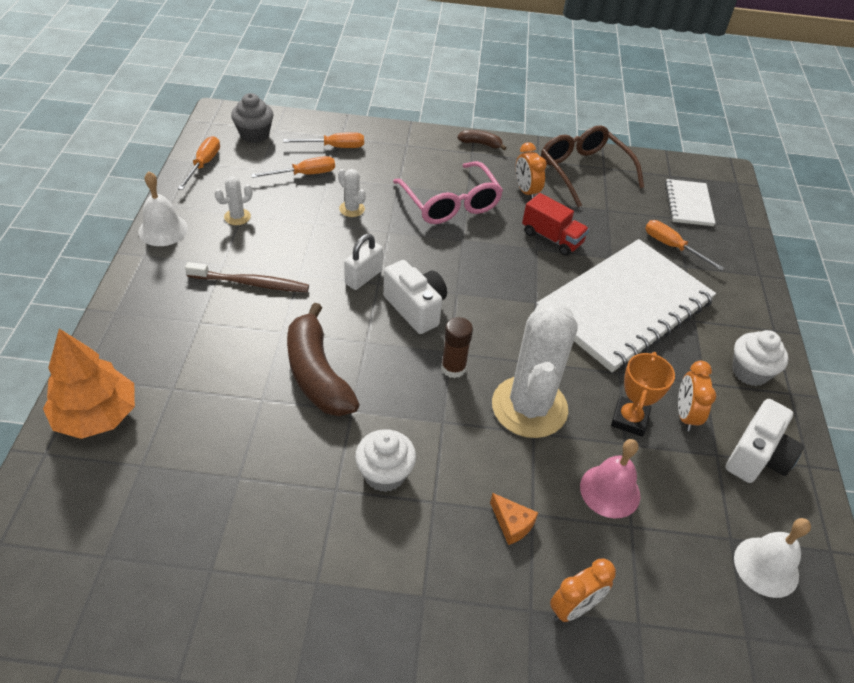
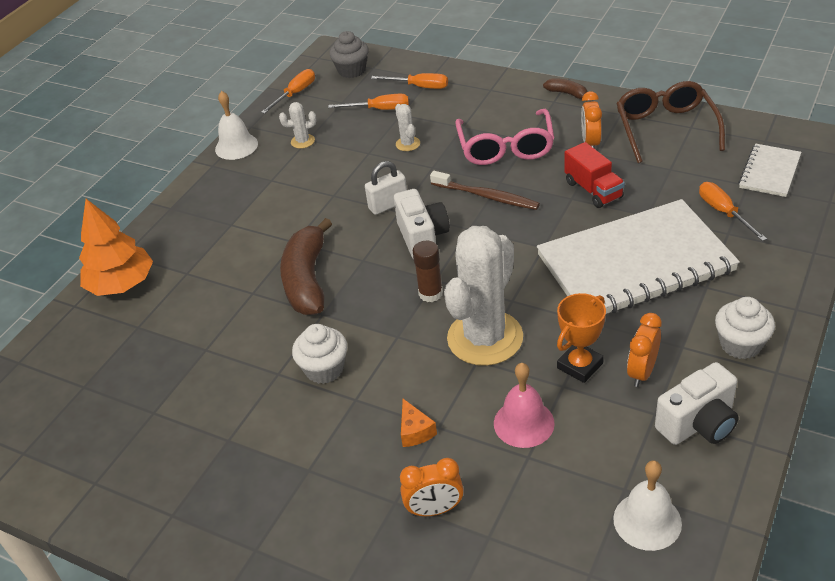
camera: 30 degrees right, 5 degrees down
brown toothbrush [185,262,309,292] -> brown toothbrush moved to [430,171,540,210]

